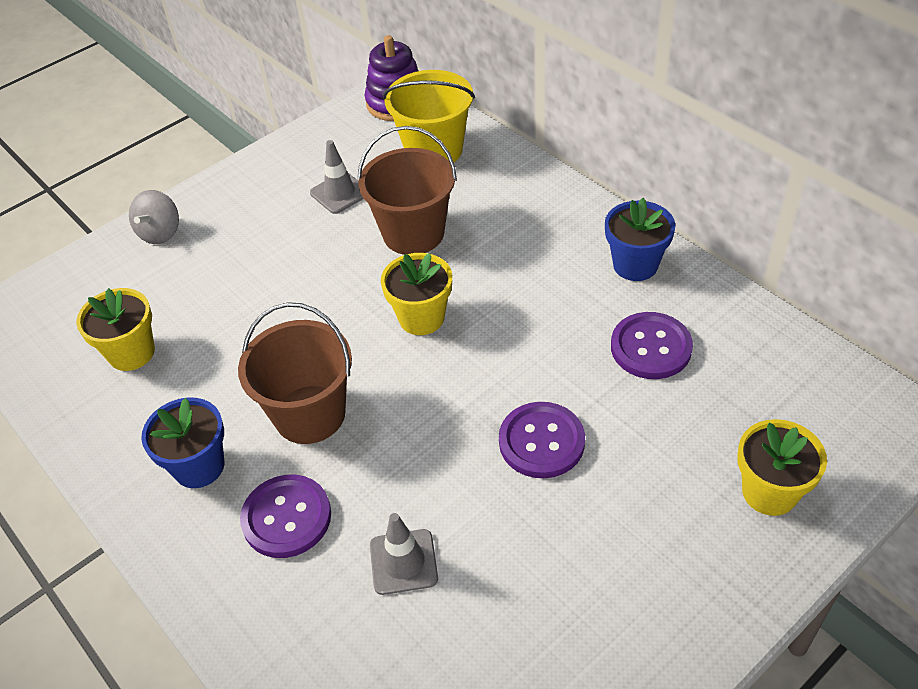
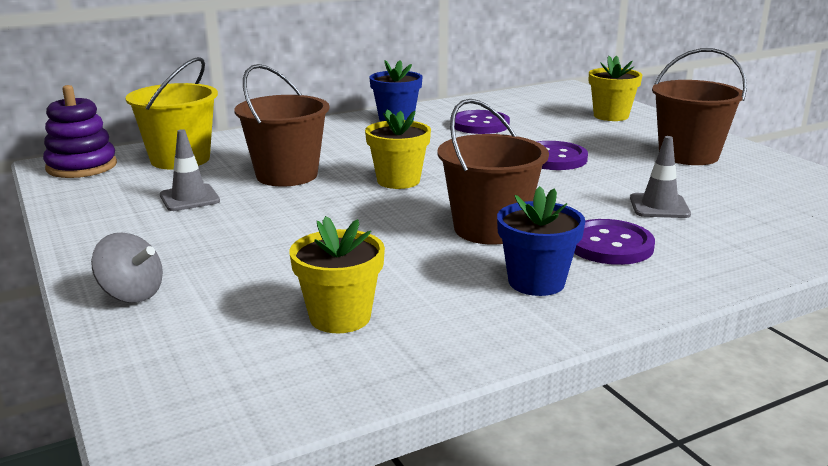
camera: 80 degrees left, 25 degrees down
none -> brown bucket [652,48,747,165]

